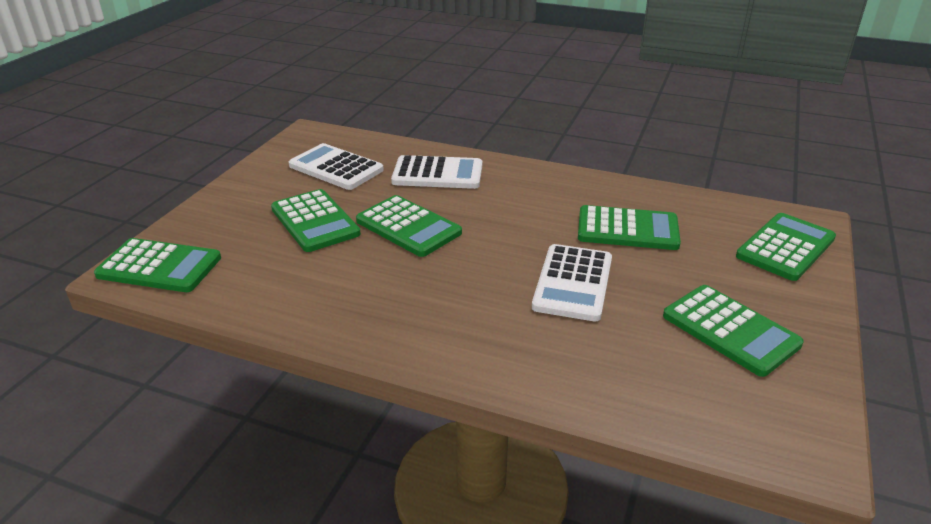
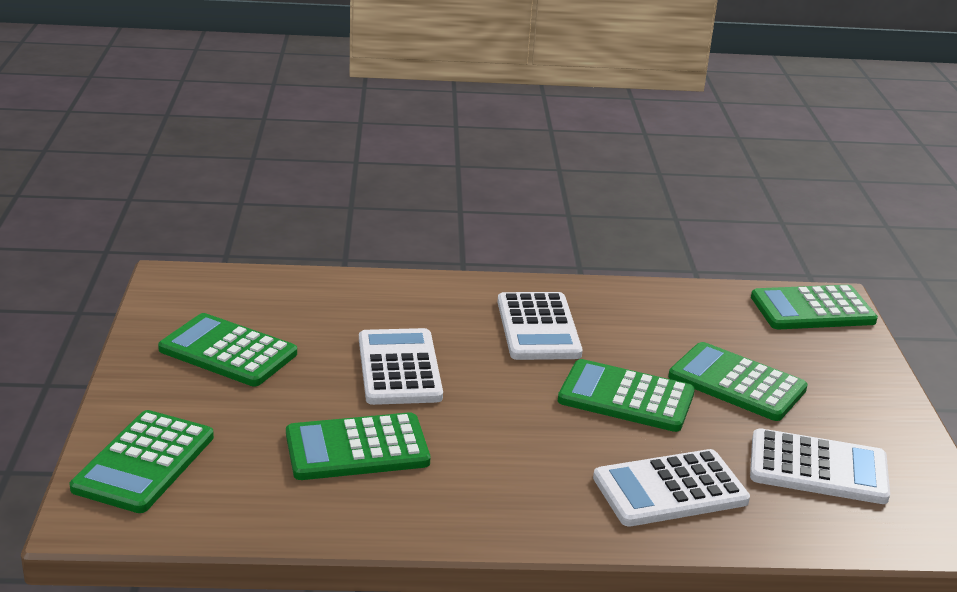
camera: 155 degrees right, 5 degrees down
none -> white calculator [497,292,583,360]

